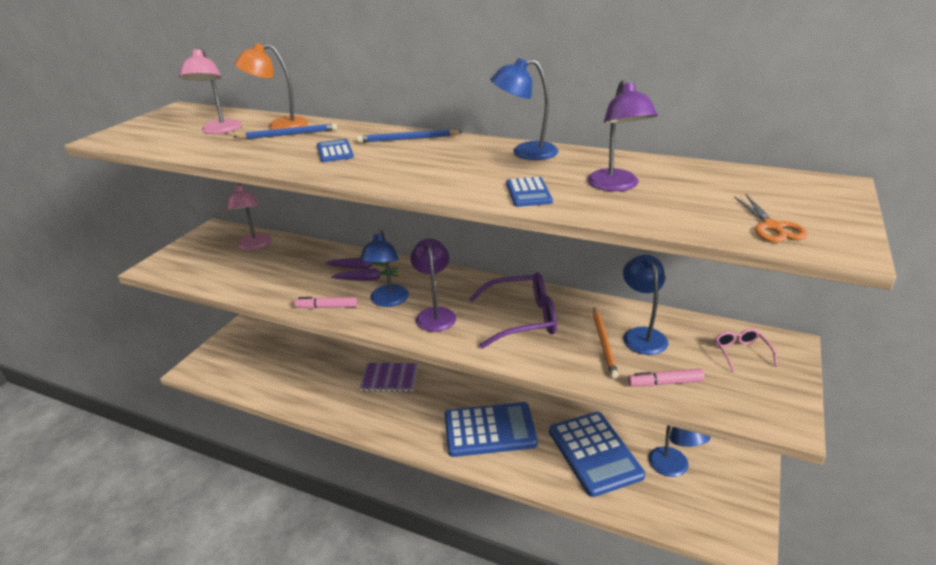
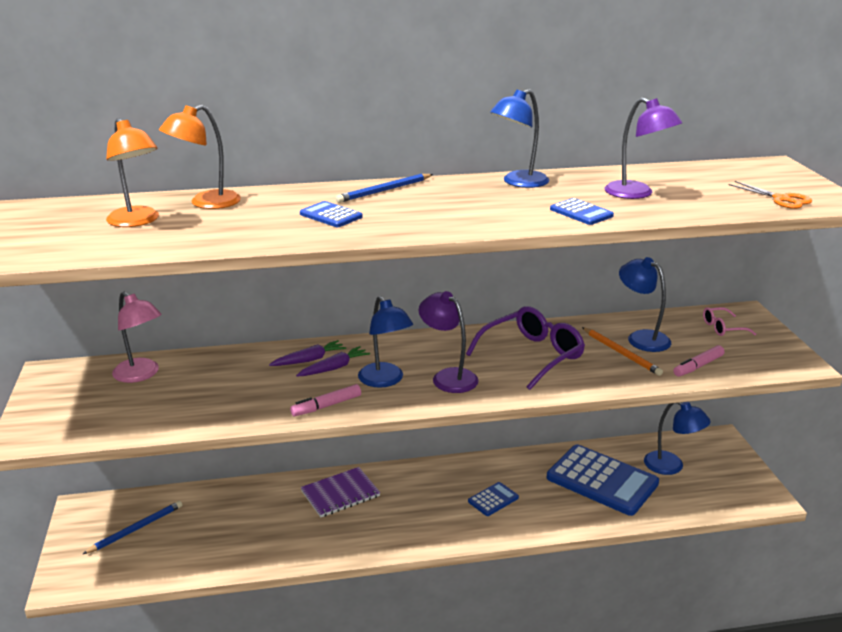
camera: 35 degrees left, 5 degrees down
pink lamp [179,48,242,134] -> orange lamp [106,118,159,227]
blue pencil [234,123,337,139] -> blue pencil moved to [83,501,182,554]
blue calculator [445,402,538,457] -> blue calculator [468,482,519,516], size x0.45
pink glasses [715,329,778,372] -> pink glasses turned 60 degrees counterclockwise [703,307,756,336]

